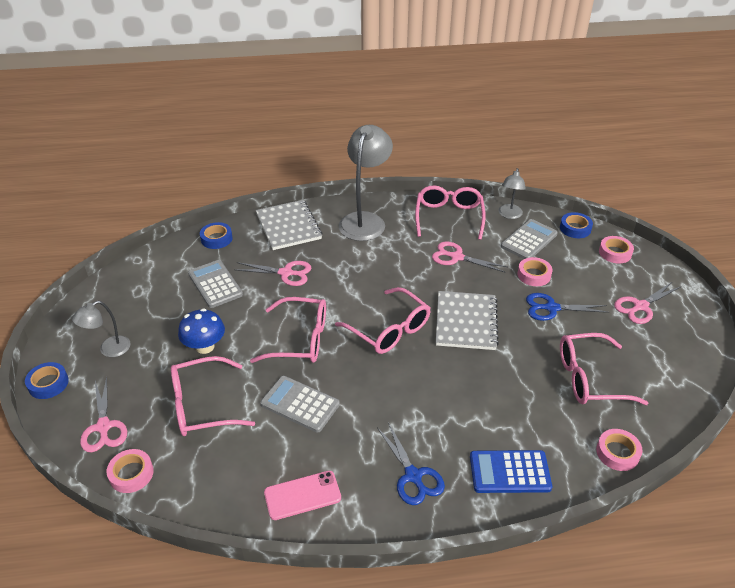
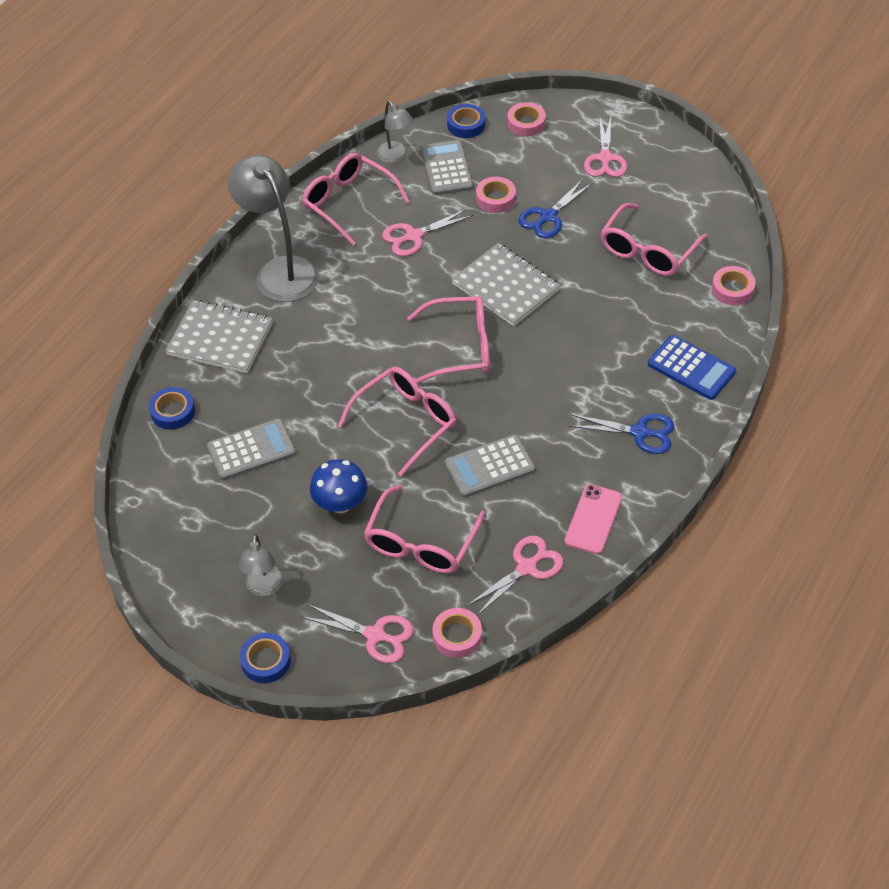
camera: 50 degrees left, 10 degrees up
grey calculator [188,260,243,308] -> grey calculator turned 150 degrees clockwise [207,418,296,480]
pink scissors [236,261,311,286] -> pink scissors moved to [467,536,563,616]
blue calculator [470,450,552,493] -> blue calculator turned 90 degrees counterclockwise [648,335,736,400]

